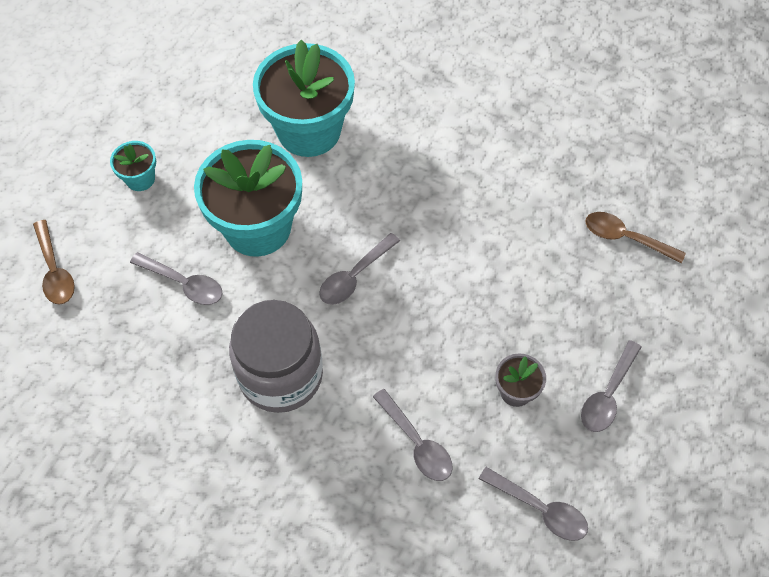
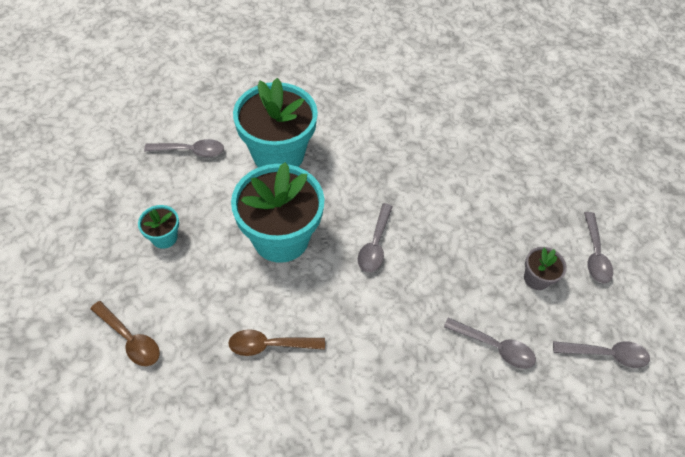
camera: 30 degrees left, 5 degrees down
grey spoon [130,252,222,305] -> grey spoon moved to [144,139,224,157]
grey jar [229,300,323,413] -> none
brown spoon [585,212,686,263] -> brown spoon moved to [228,329,325,356]

